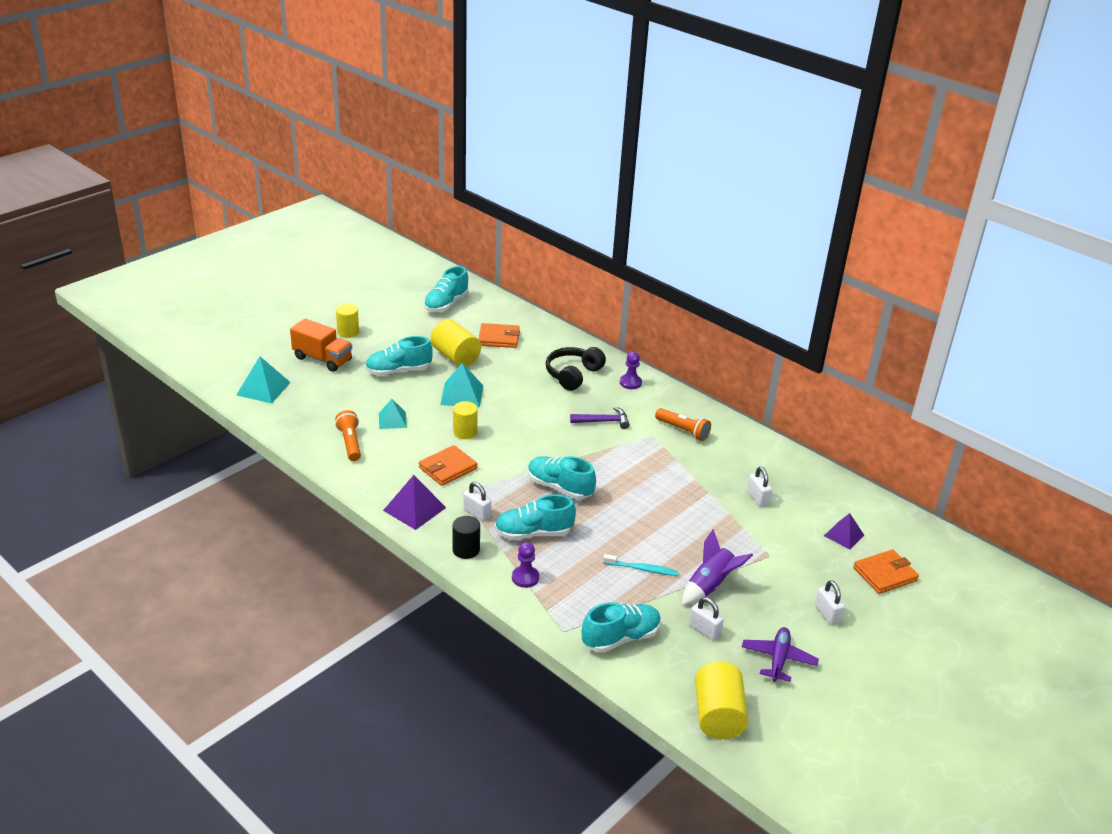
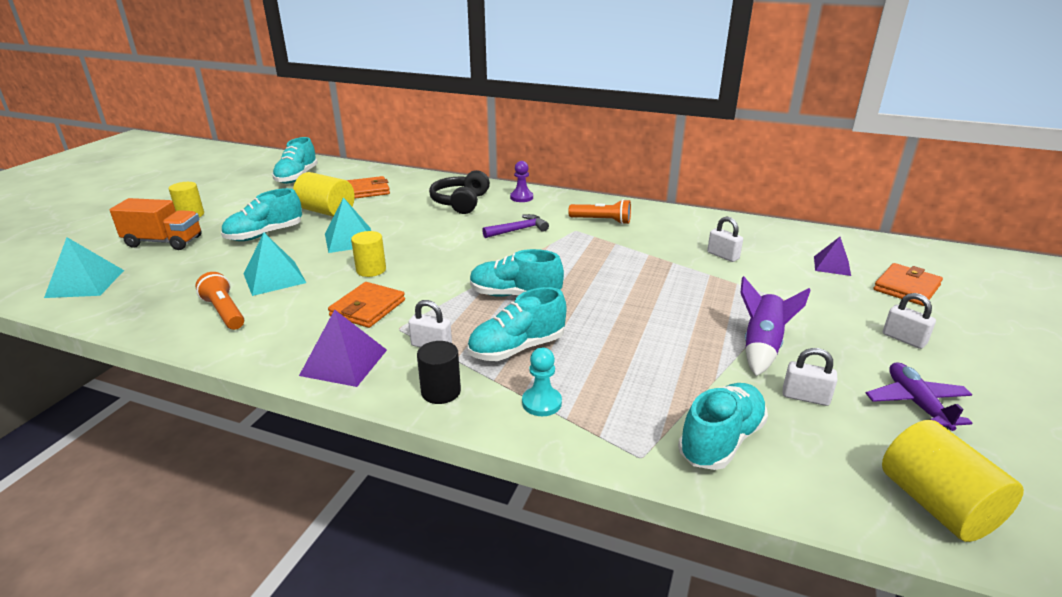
camera: 20 degrees left, 5 degrees down
turquoise pyramid [379,399,407,429] -> turquoise pyramid [244,233,306,296], size x1.50
purple pawn [512,542,539,588] -> turquoise pawn [522,348,562,416]
turquoise toothbrush [603,554,679,576] -> none

